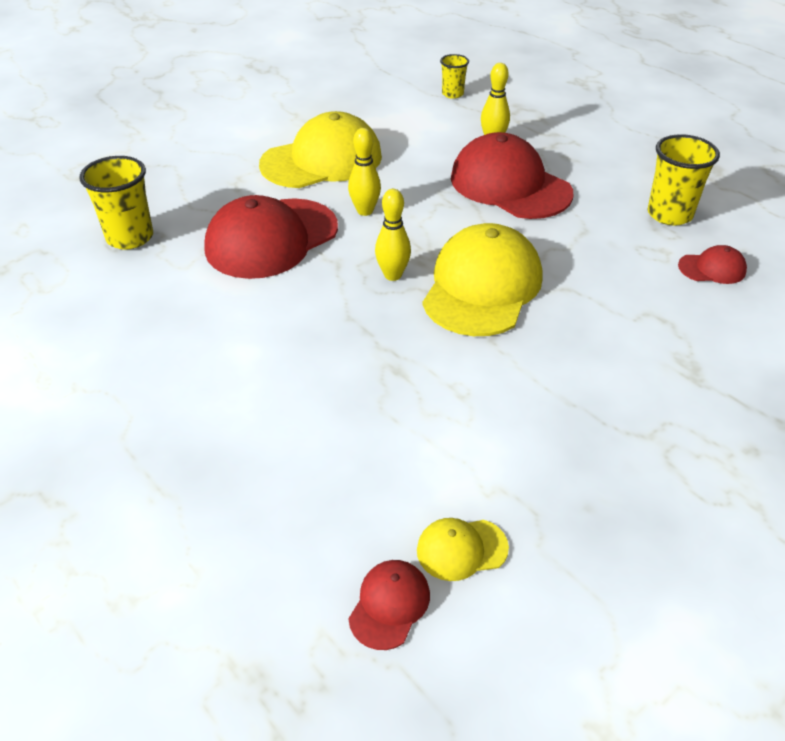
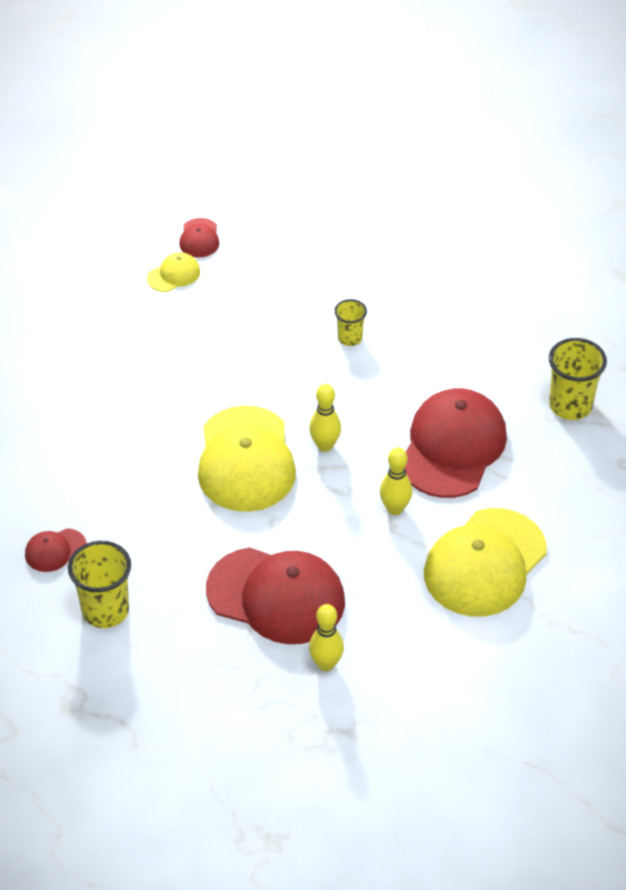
camera: 155 degrees right, 5 degrees up
yellow cup [440,54,469,99] -> yellow cup moved to [334,299,367,346]

